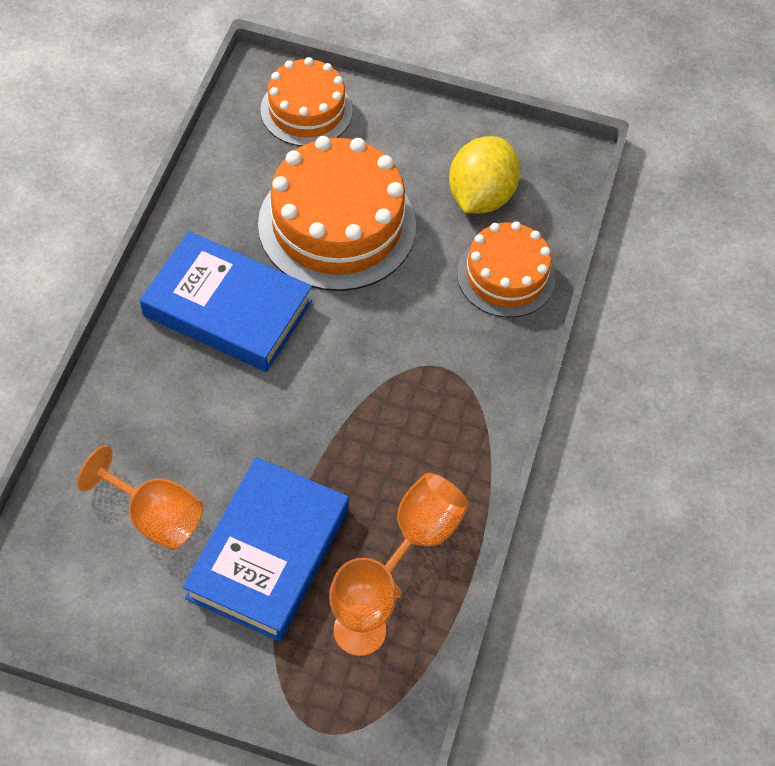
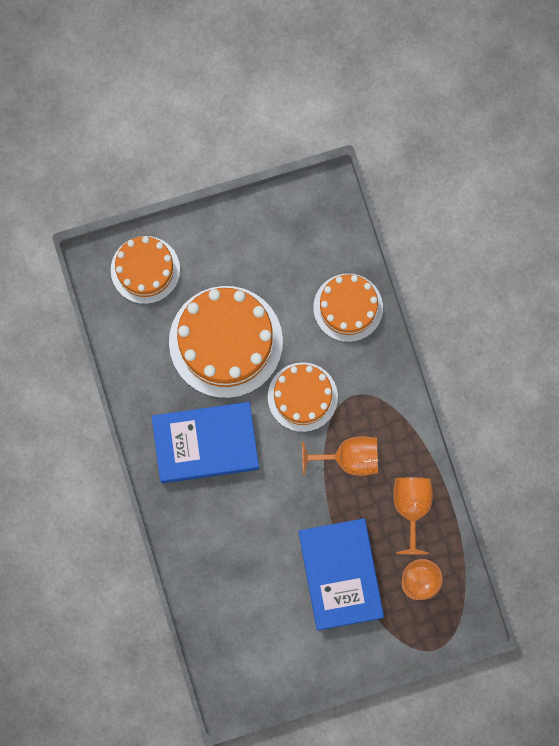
camera: 30 degrees left, 20 degrees up
orange goblet [77,446,204,550] -> orange goblet moved to [302,436,378,476]
yellow lemon [449,136,520,214] -> none
none -> orange cake [268,362,338,432]

